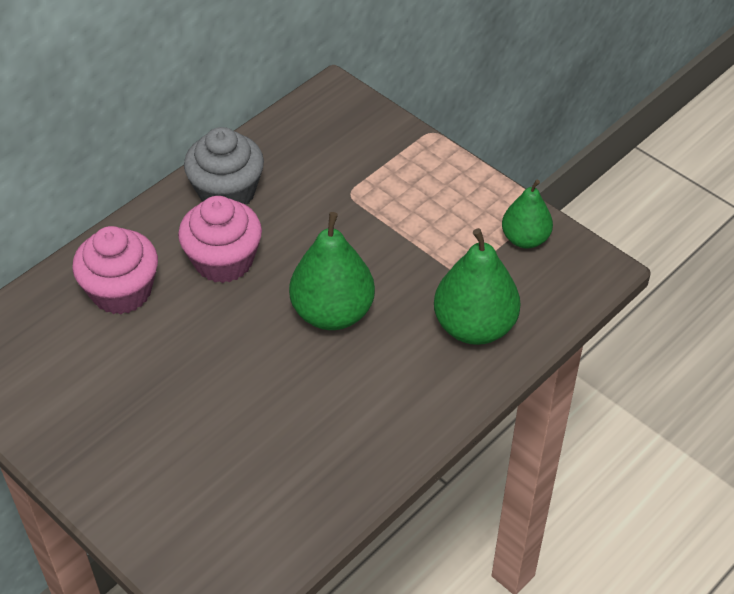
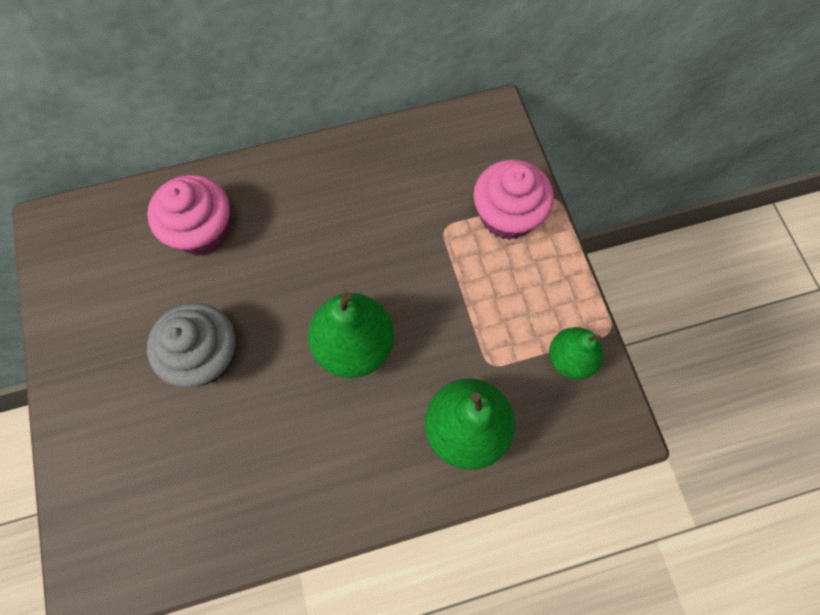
camera: 30 degrees right, 20 degrees up
pink cupcake [178,196,262,283] -> pink cupcake moved to [473,160,554,240]
grey cupcake [184,127,264,205] -> grey cupcake moved to [147,303,236,388]

